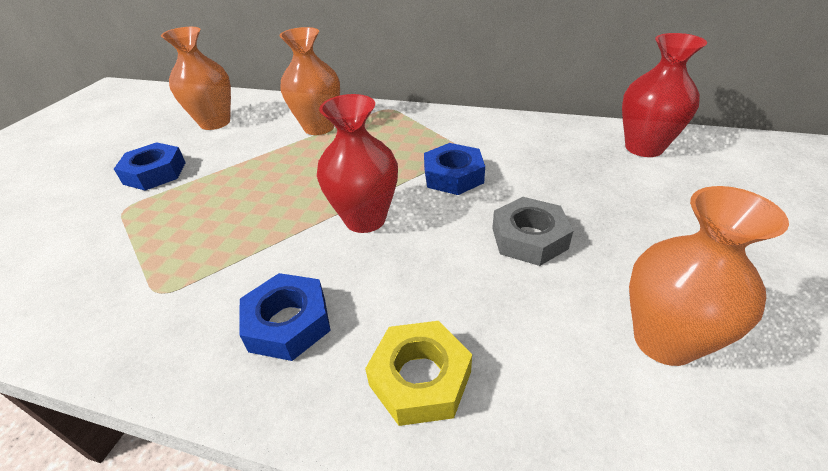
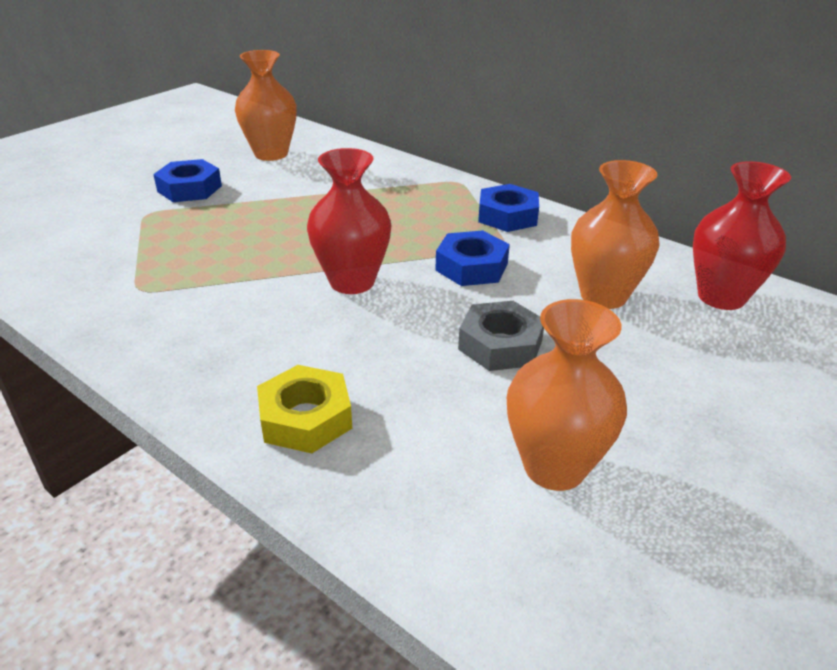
camera: 20 degrees right, 5 degrees down
blue nut [239,273,331,361] -> blue nut moved to [478,184,539,232]
orange vase [279,27,340,135] -> orange vase moved to [571,160,660,309]

